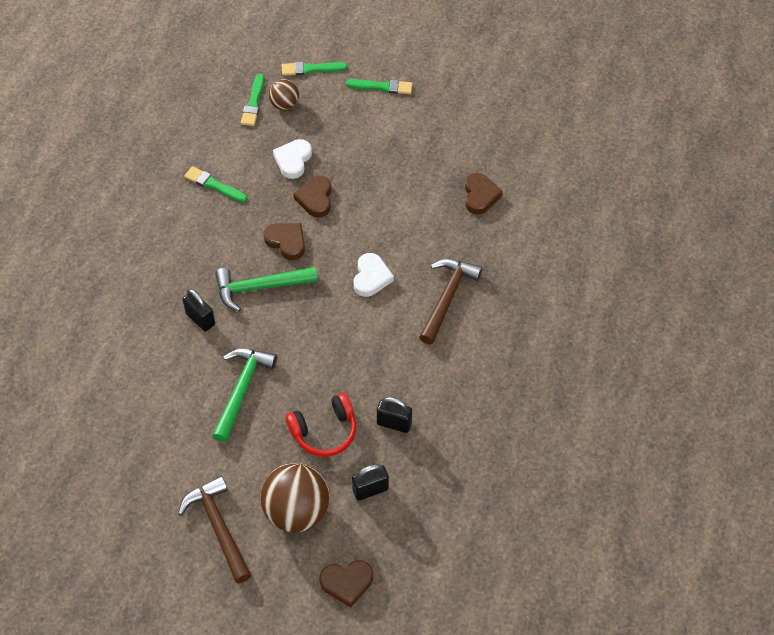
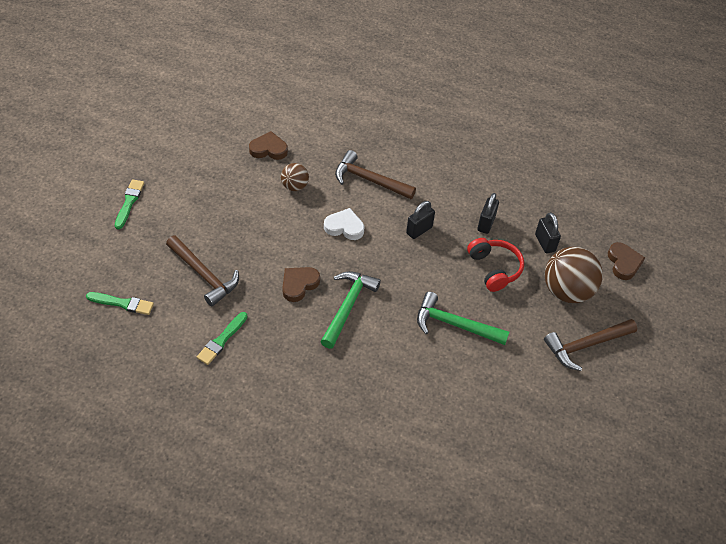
camera: 90 degrees left, 5 degrees down
black padlock [182,289,215,331] -> black padlock moved to [406,201,435,239]
green hammer [215,267,318,312] -> green hammer turned 150 degrees counterclockwise [320,271,381,349]
brown ball [268,79,299,110] -> brown ball moved to [281,163,309,191]
white heart [273,139,312,179] -> brown hammer [166,235,239,307]
green brush [282,62,348,76] -> none
brown heart [293,176,331,218] -> none

